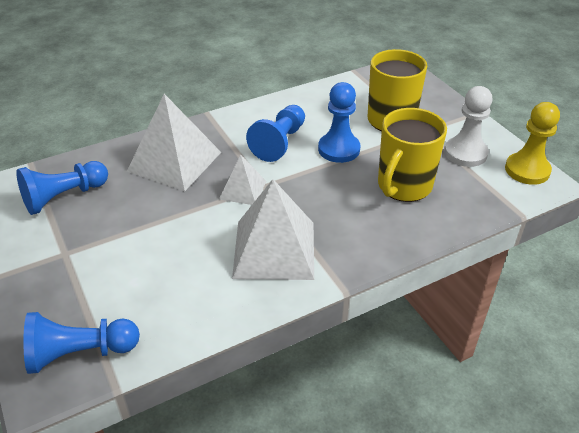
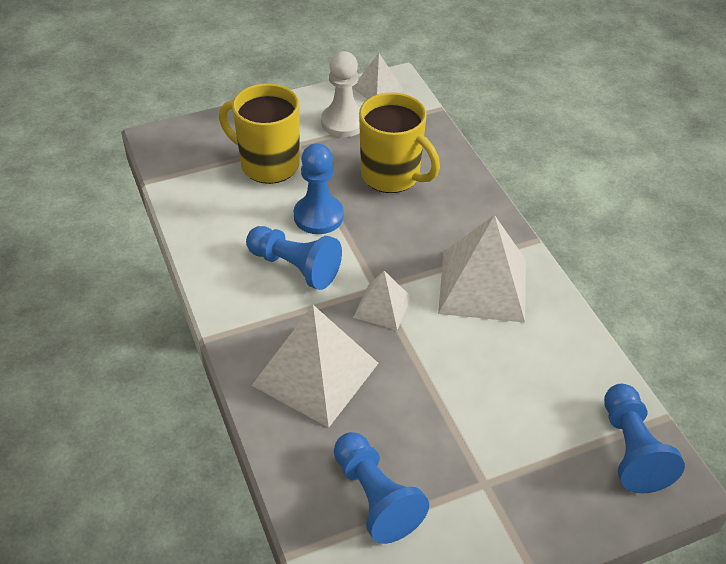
camera: 85 degrees left, 5 degrees up
yellow pawn [505,102,560,185] -> white pyramid [352,53,404,99]

